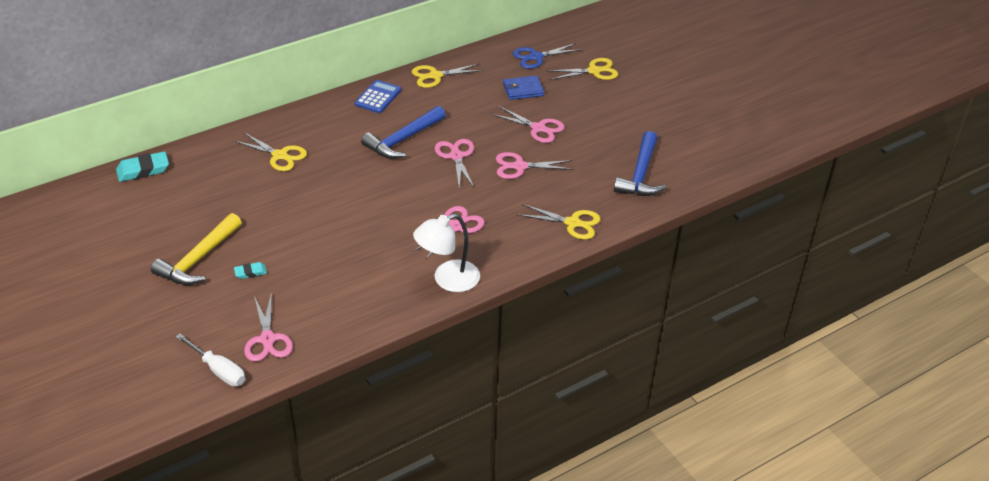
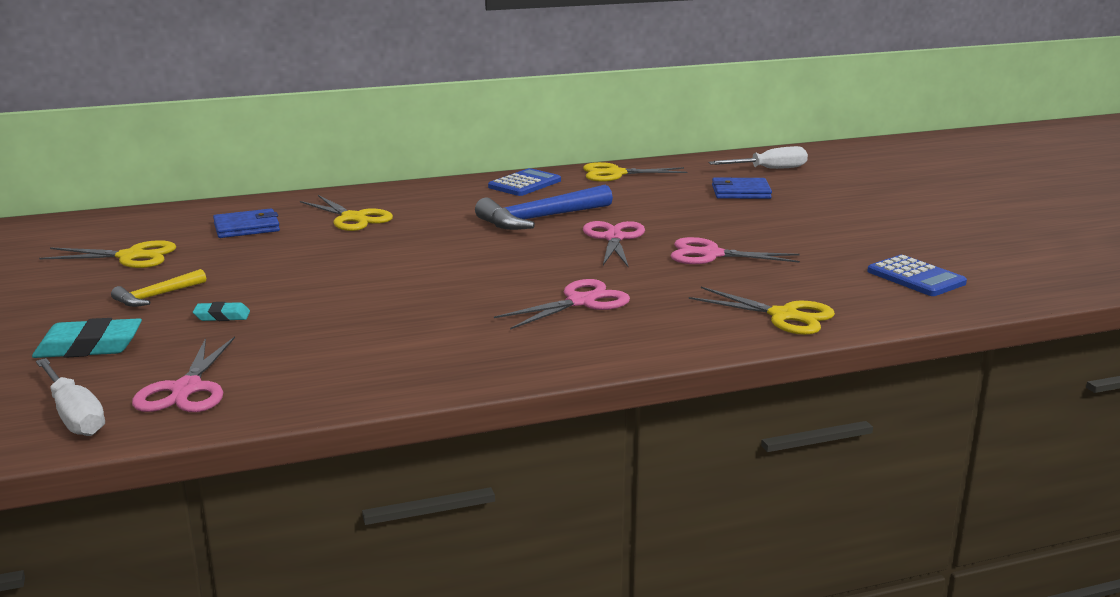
camera: 15 degrees right, 20 degrees down
turquoise eraser [116,151,169,182] -> turquoise eraser moved to [32,318,142,358]
yellow hammer [151,213,242,285] -> yellow hammer [111,269,206,307], size x0.54
white lamp [413,214,480,292] -> none
pink scissors [491,106,565,143] -> none
blue scissors [513,43,582,69] -> white screwdriver [708,146,808,169]
yellow scissors [547,58,618,80] -> yellow scissors moved to [39,240,176,268]
blue hammer [614,131,666,196] -> blue calculator [867,255,967,296]
none -> blue wallet [213,209,280,238]

